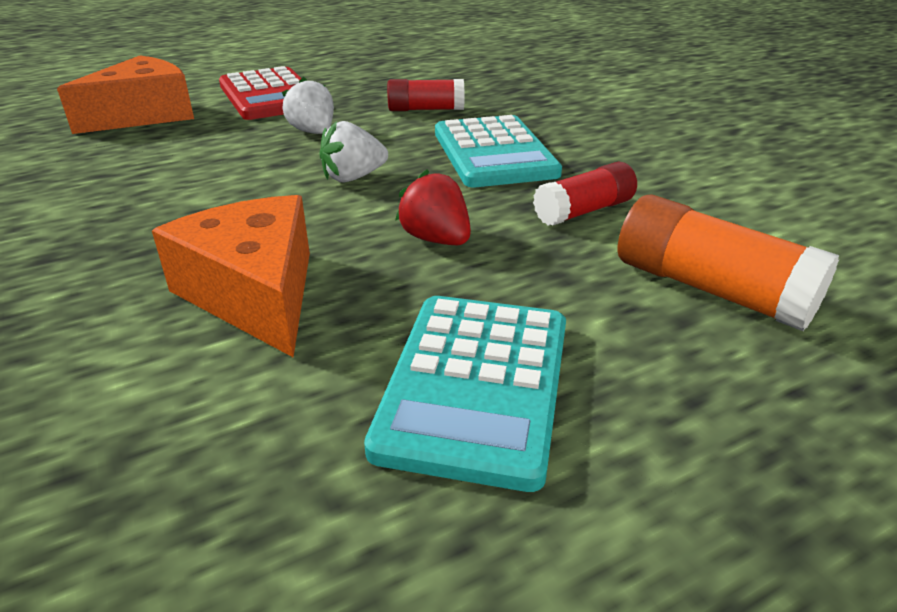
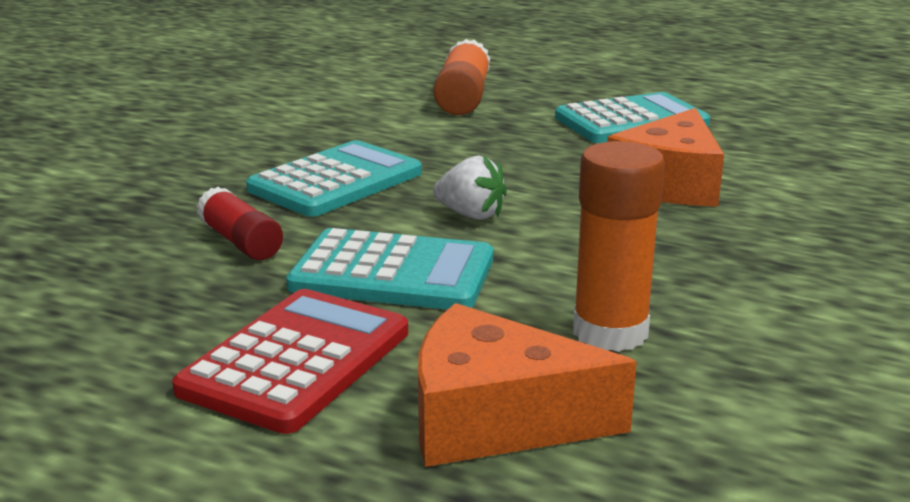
camera: 125 degrees left, 10 degrees down
white strawberry [282,77,334,134] -> turquoise calculator [286,228,493,310]
red strawberry [395,169,471,245] -> none
red glue stick [533,162,637,226] -> none
none -> orange glue stick [573,141,665,352]

